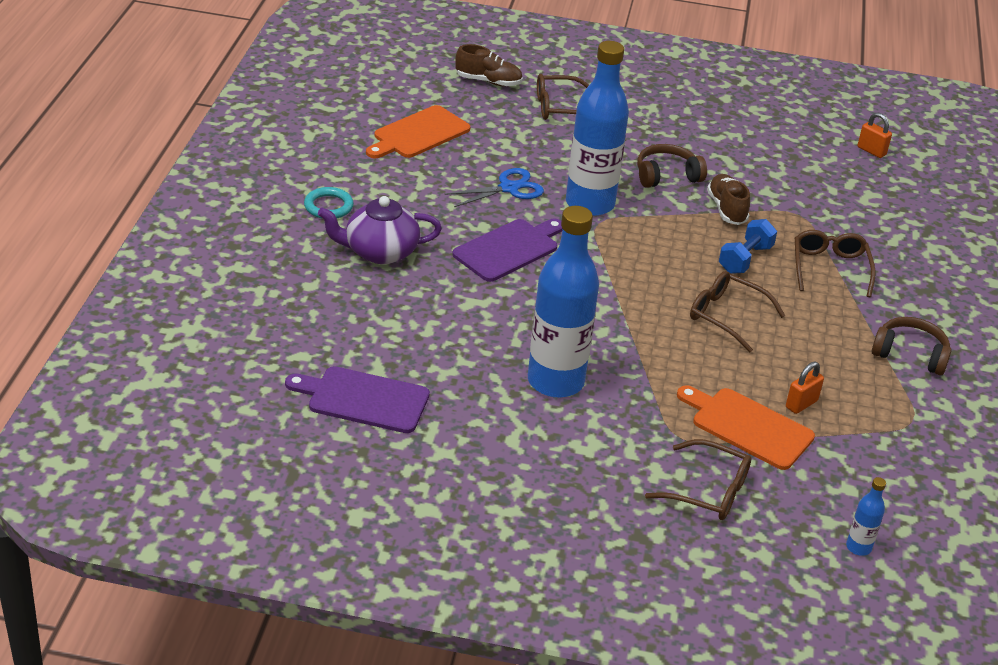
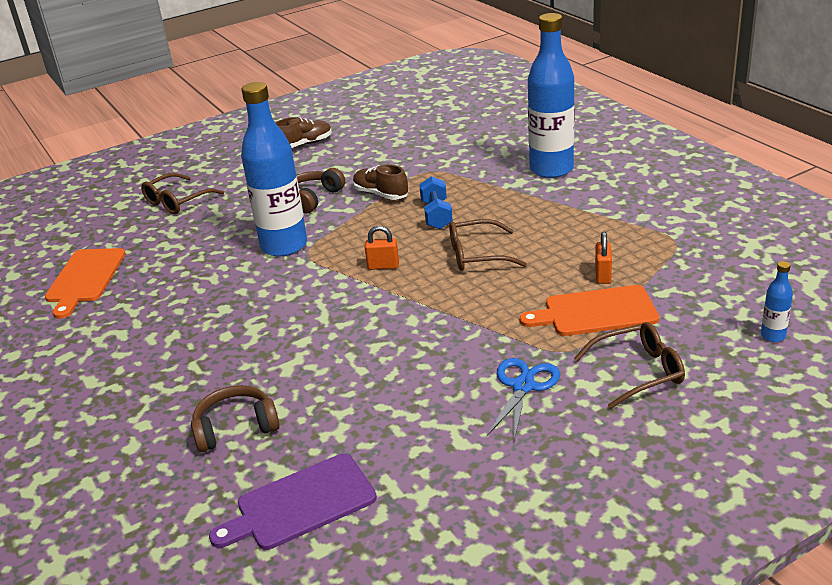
camera: 35 degrees left, 5 degrees down
turquoise ring [304,187,354,219] -> none
purple teapot [318,196,442,264] -> none
blue scissors [444,168,544,207] -> blue scissors moved to [487,358,560,440]
purple cutting board [452,219,563,282] -> none
brown shoe [455,44,523,86] -> brown shoe moved to [276,117,332,148]
blue bottle [528,206,599,398] -> blue bottle moved to [528,13,575,178]
brown glasses [795,230,876,298] -> none
orange padlock [858,113,892,158] -> orange padlock moved to [365,226,399,270]
brown headphones [872,317,952,375] -> brown headphones moved to [191,385,280,452]

